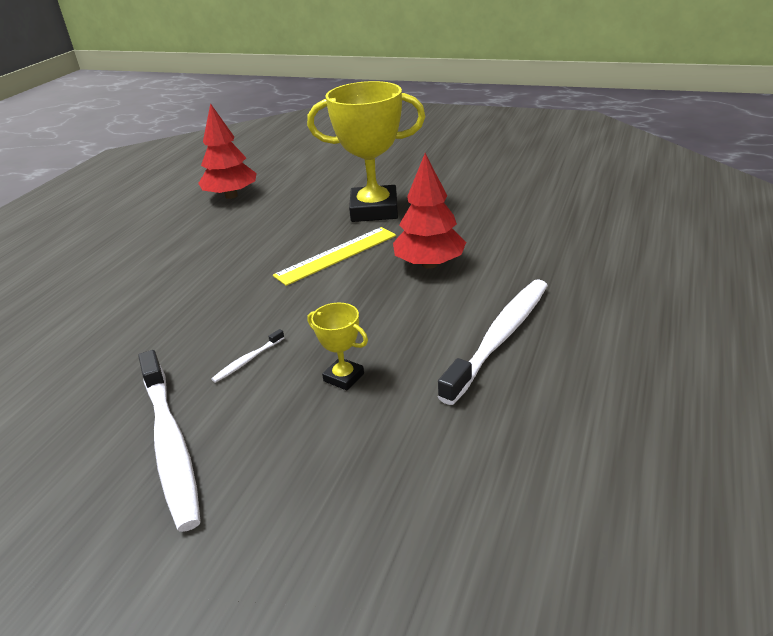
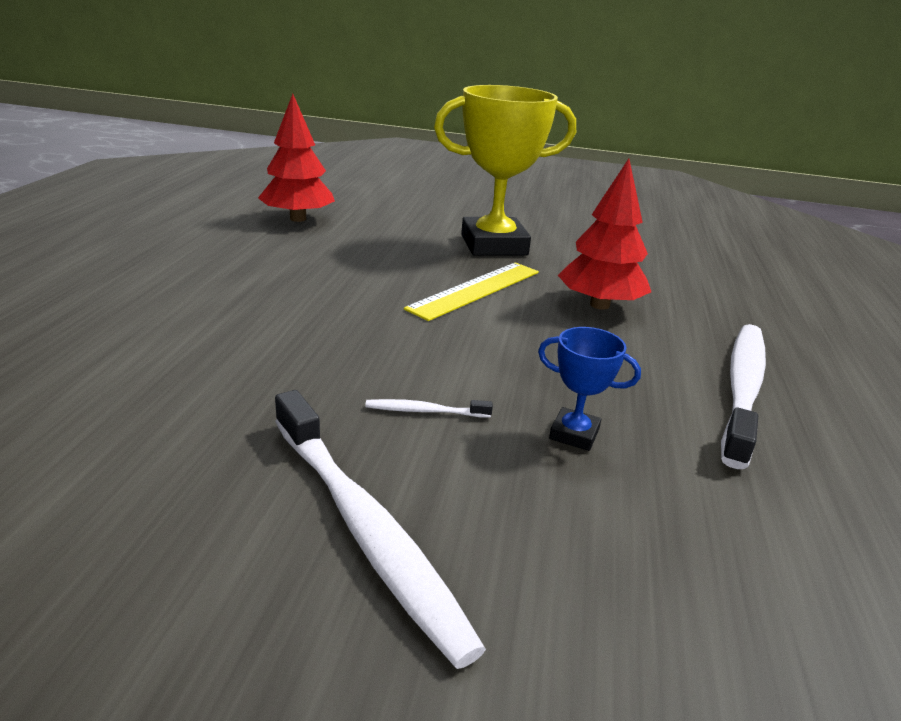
camera: 15 degrees left, 5 degrees down
white toothbrush [211,329,284,383] -> white toothbrush turned 60 degrees clockwise [365,399,493,418]
yellow trophy [308,303,368,390] -> blue trophy [538,327,641,451]

